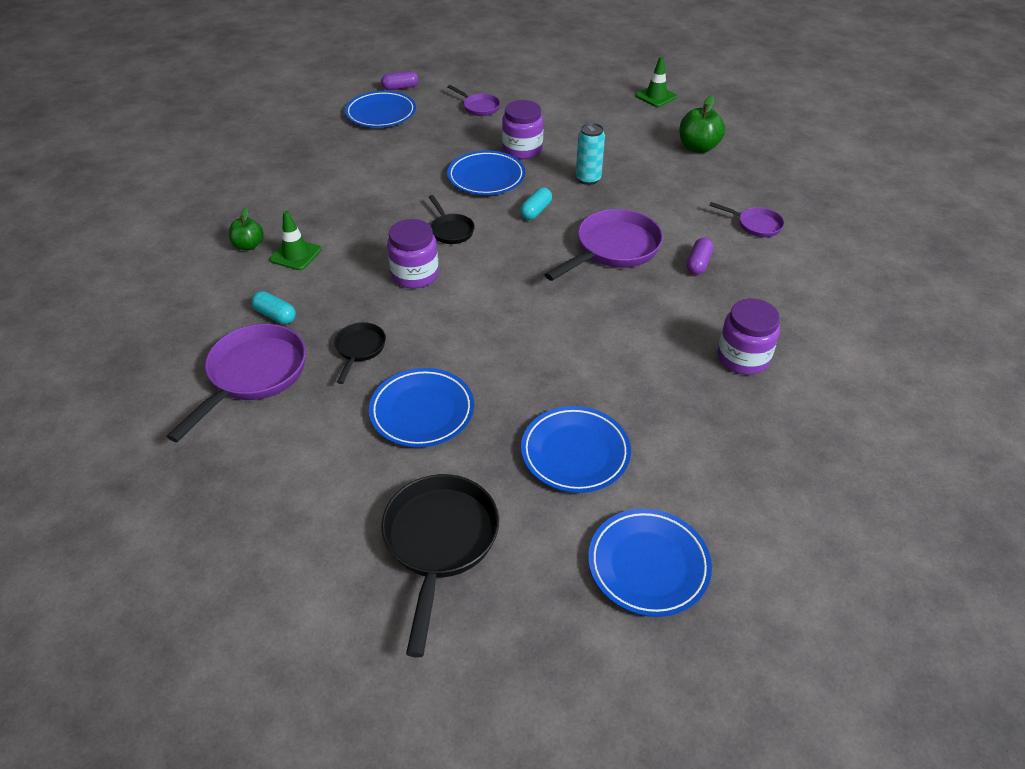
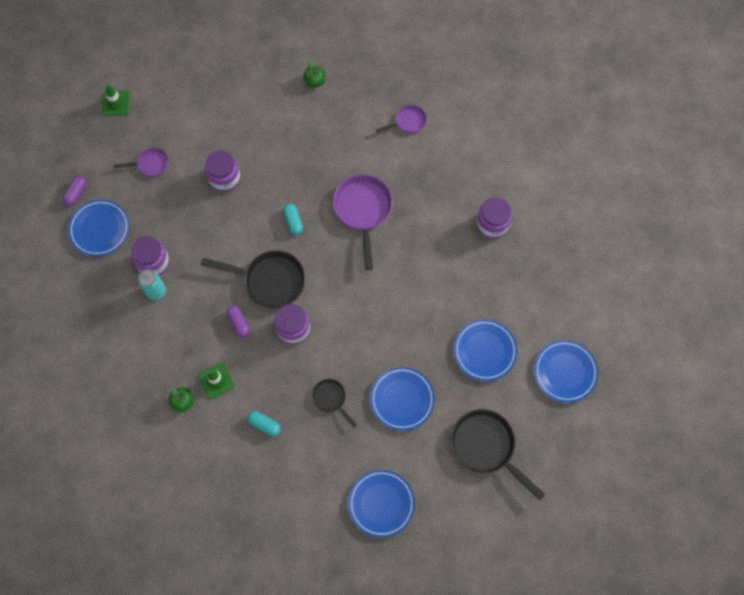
camera: 50 degrees left, 25 degrees up
purple pan [166,324,306,442] -> none
turquoise capsule [251,291,296,324] -> turquoise capsule turned 45 degrees clockwise [248,411,281,436]
black pan [429,195,475,244] -> black pan [201,251,306,308], size x1.87
blue plate [447,150,525,195] -> blue plate moved to [348,470,415,538]
turquoise can [576,123,605,185] -> turquoise can moved to [138,269,166,300]
green traffic cone [636,57,677,107] -> green traffic cone moved to [102,84,130,116]
green apple [680,95,725,153] -> green apple [303,61,326,88], size x0.65
purple capsule [686,238,714,275] -> purple capsule moved to [227,306,250,337]
none -> purple jar [131,236,169,276]

